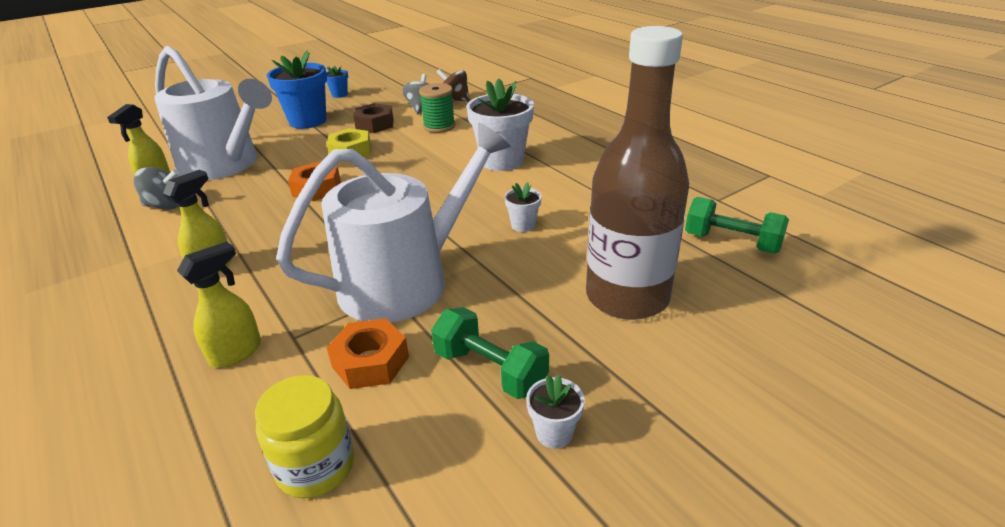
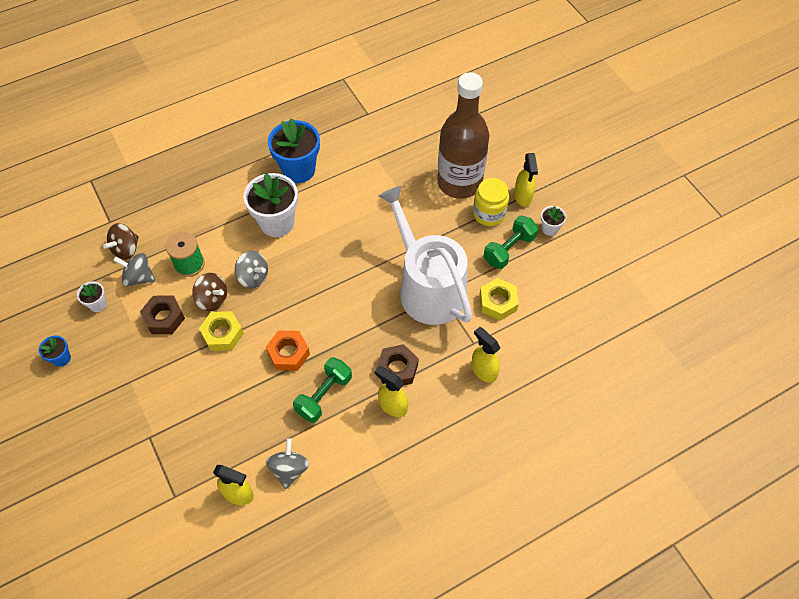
camera: 85 degrees left, 25 degrees up
white watering can [154,46,272,180] -> none
yellow jar [255,375,354,499] -> yellow jar moved to [473,178,509,226]
blue flower pot [267,51,327,129] -> blue flower pot moved to [268,118,320,183]
orange nut [327,318,409,389] -> yellow nut [479,278,519,321]
white flower pot [504,182,542,232] -> white flower pot moved to [77,282,107,312]
green dumbbell [685,197,789,254] -> green dumbbell moved to [293,357,352,423]
none -> brown spinning top [192,273,227,311]
none -> grey spinning top [235,251,268,288]
none -> brown nut [376,344,419,386]
none -> yellow spray bottle [514,153,538,207]

